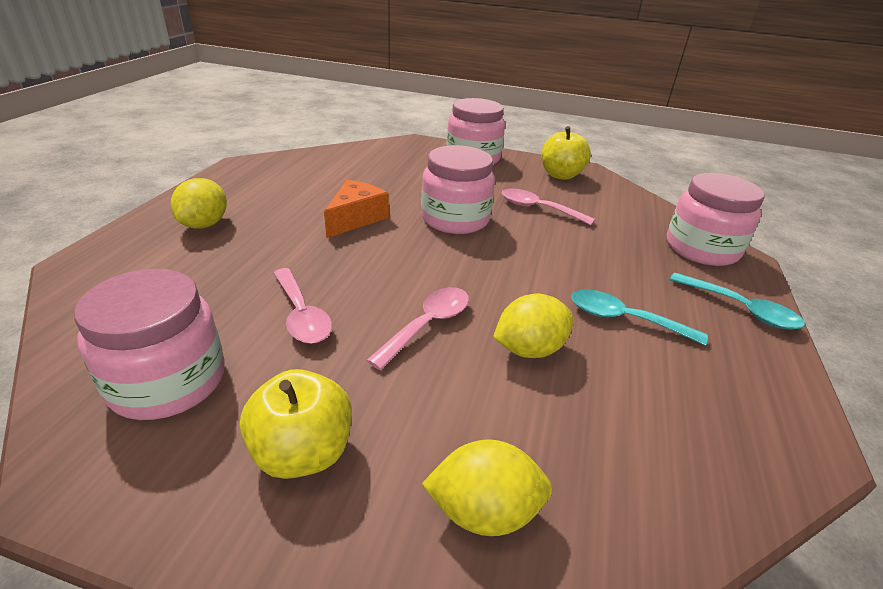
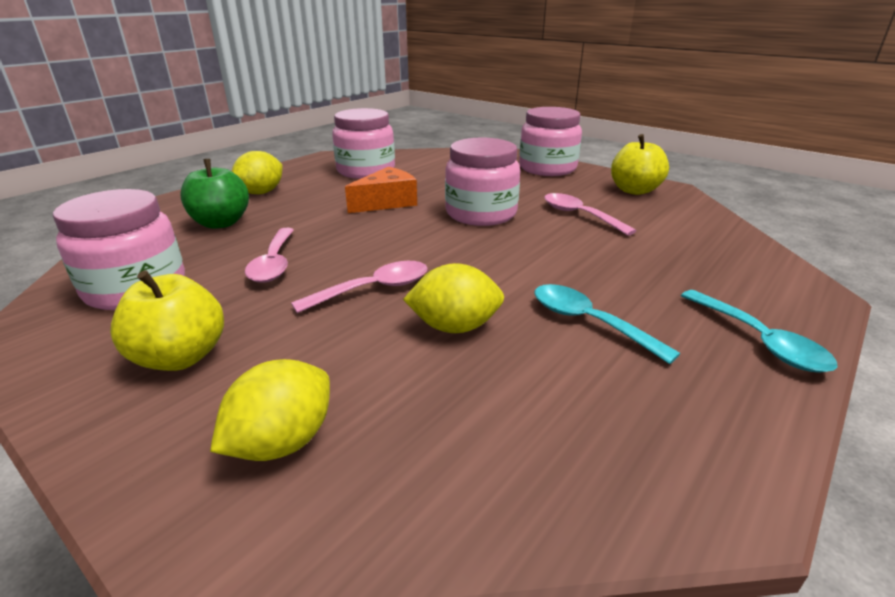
camera: 25 degrees right, 5 degrees down
yellow lemon [422,439,552,536] -> yellow lemon turned 75 degrees counterclockwise [210,359,330,461]
pink jar [667,173,765,266] -> pink jar moved to [332,108,395,179]
none -> green apple [180,159,249,229]

